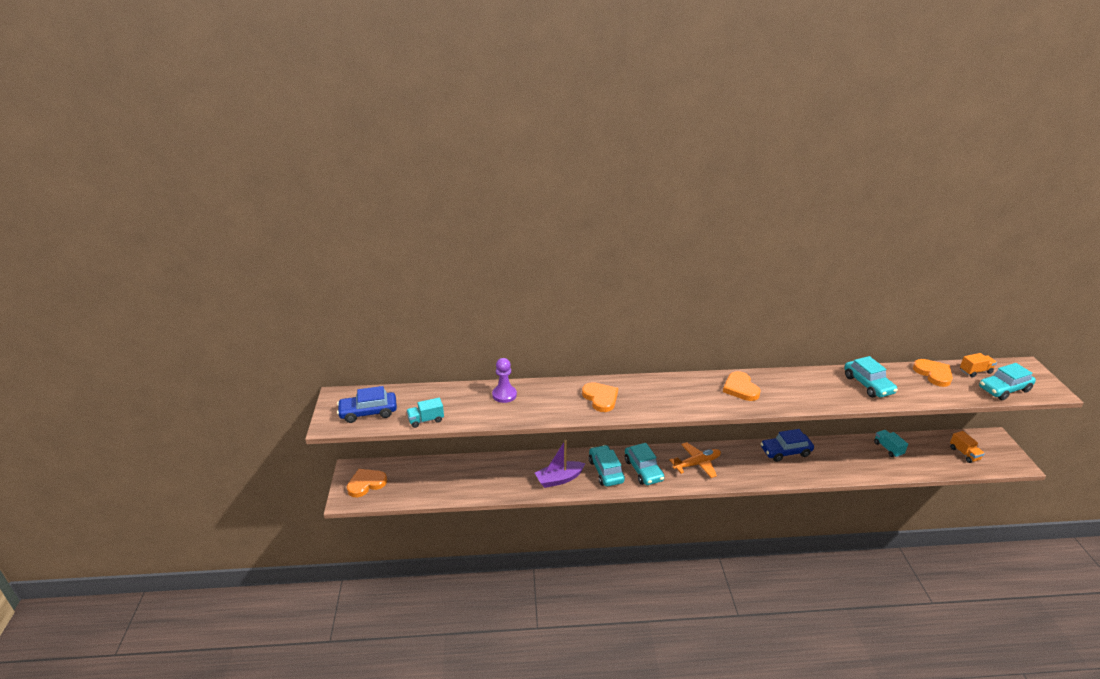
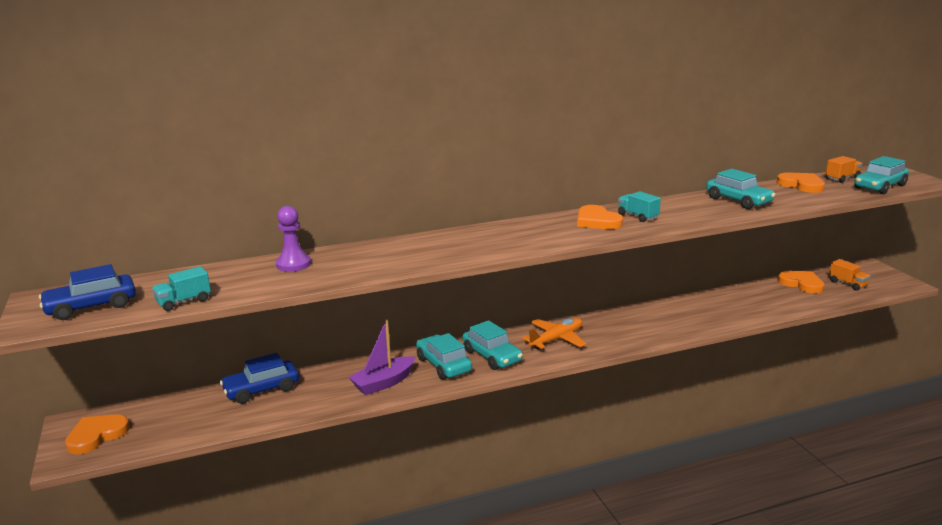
camera: 15 degrees left, 10 degrees down
orange heart [582,382,618,412] -> orange heart moved to [778,271,824,293]
blue car [761,429,814,462] -> blue car moved to [220,353,299,404]
turquoise truck [874,430,908,457] -> turquoise truck moved to [618,191,661,222]

